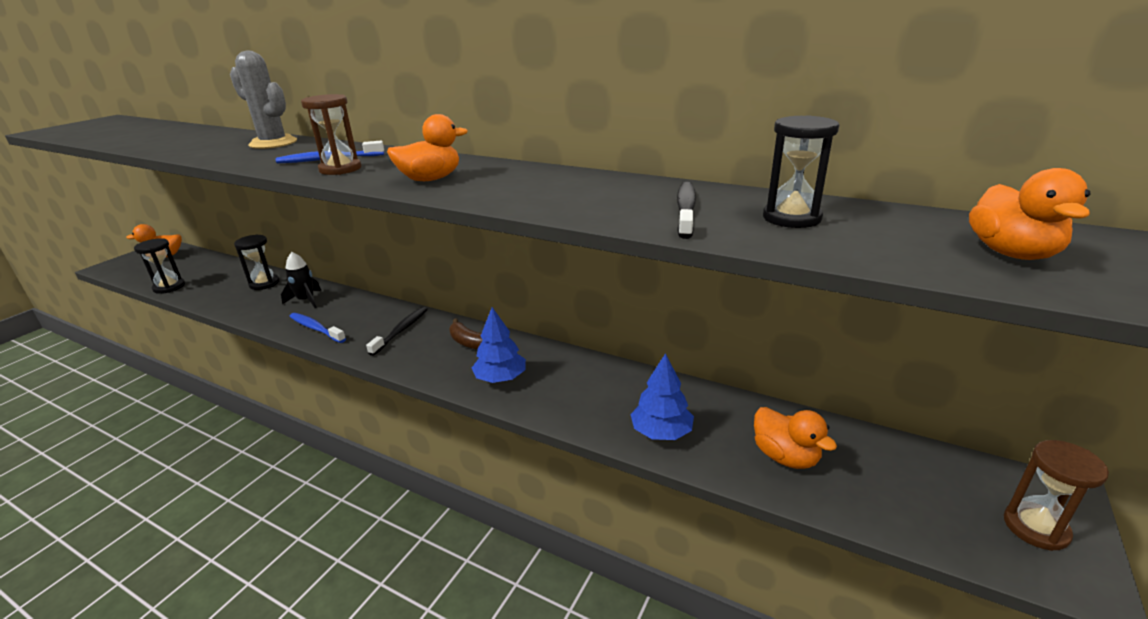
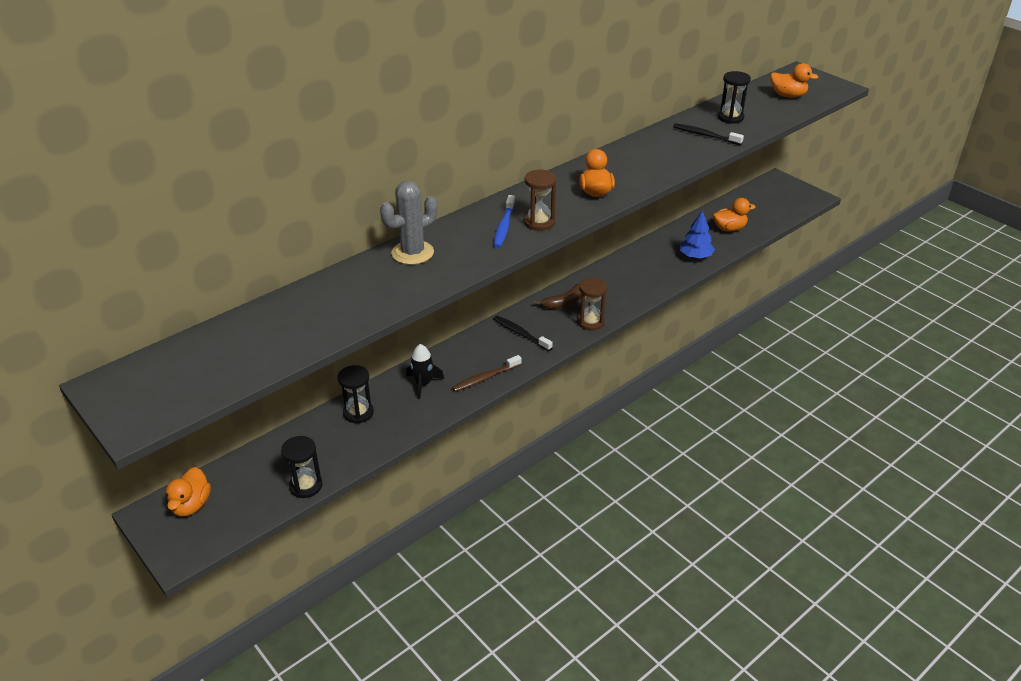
camera: 70 degrees left, 10 degrees up
blue toothbrush [289,313,346,343] -> brown toothbrush [452,355,522,392]
blue tree [472,307,526,383] -> none
brown hourglass [1004,440,1109,551] -> brown hourglass moved to [577,278,607,331]

